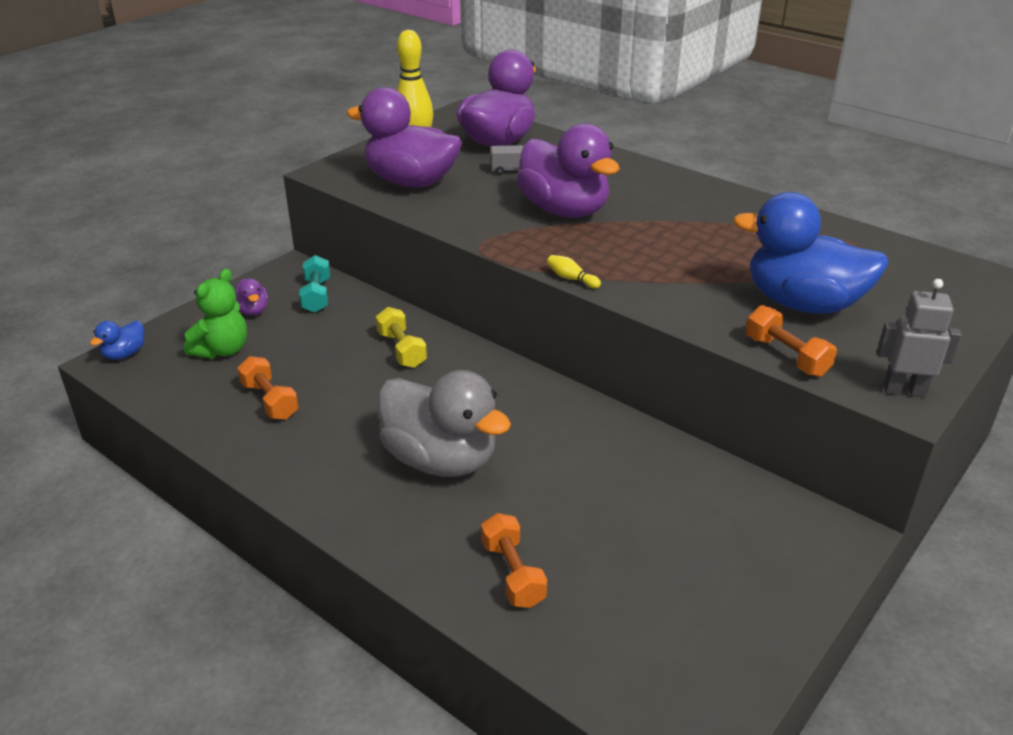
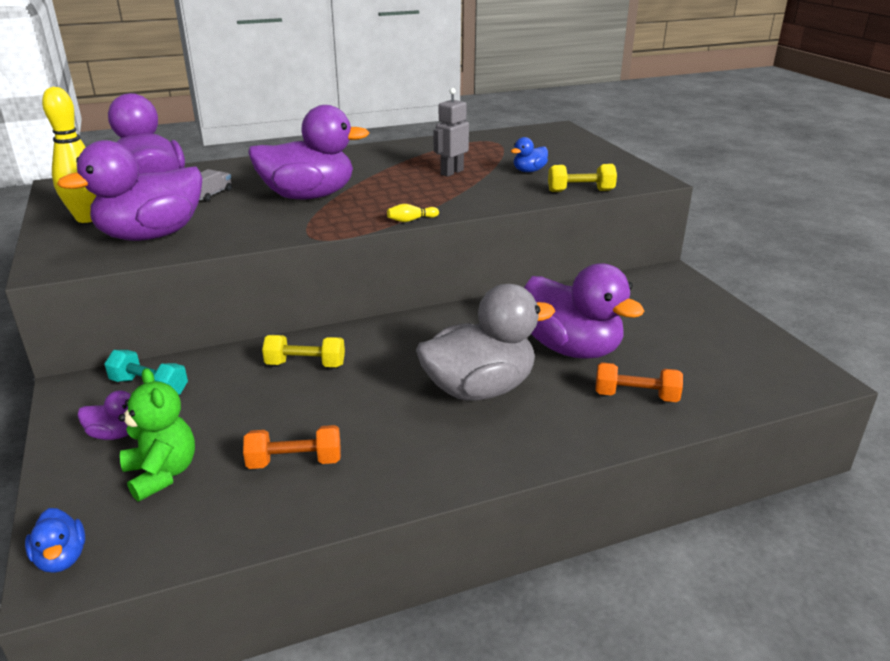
camera: 60 degrees left, 5 degrees down
blue duck [733,192,889,314] -> blue duck [511,137,548,172], size x0.44
orange dumbbell [746,305,837,377] -> yellow dumbbell [548,164,617,192]
grey robot [877,279,962,398] -> grey robot moved to [434,88,469,177]
none -> purple duck [524,263,644,359]

